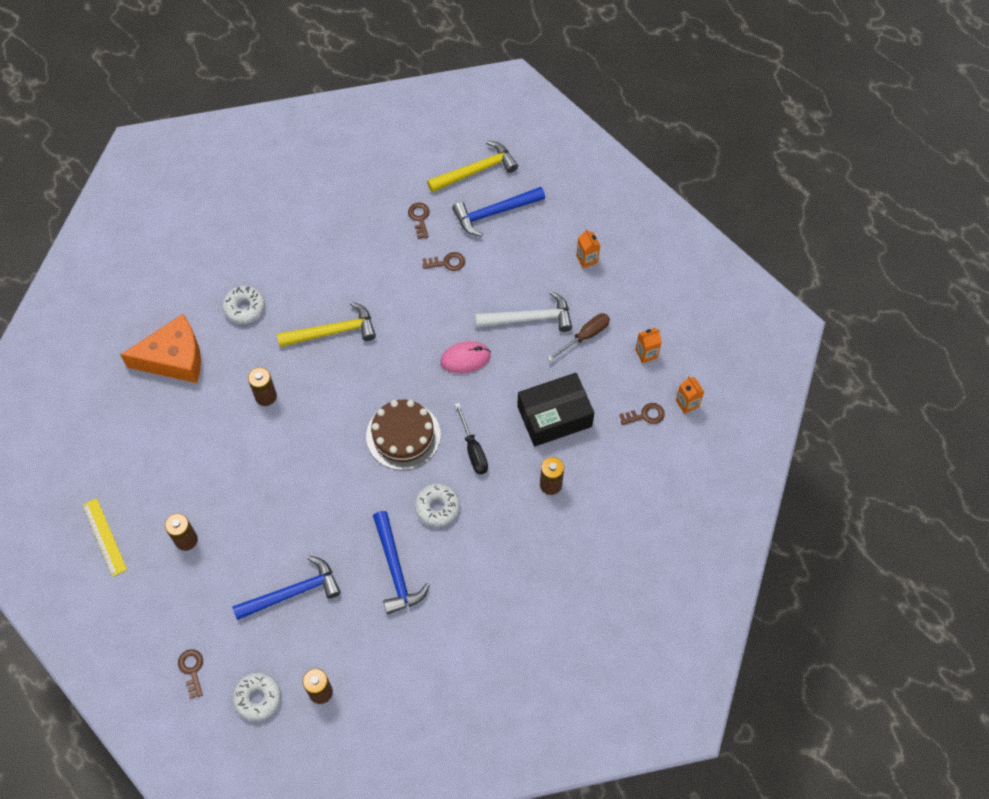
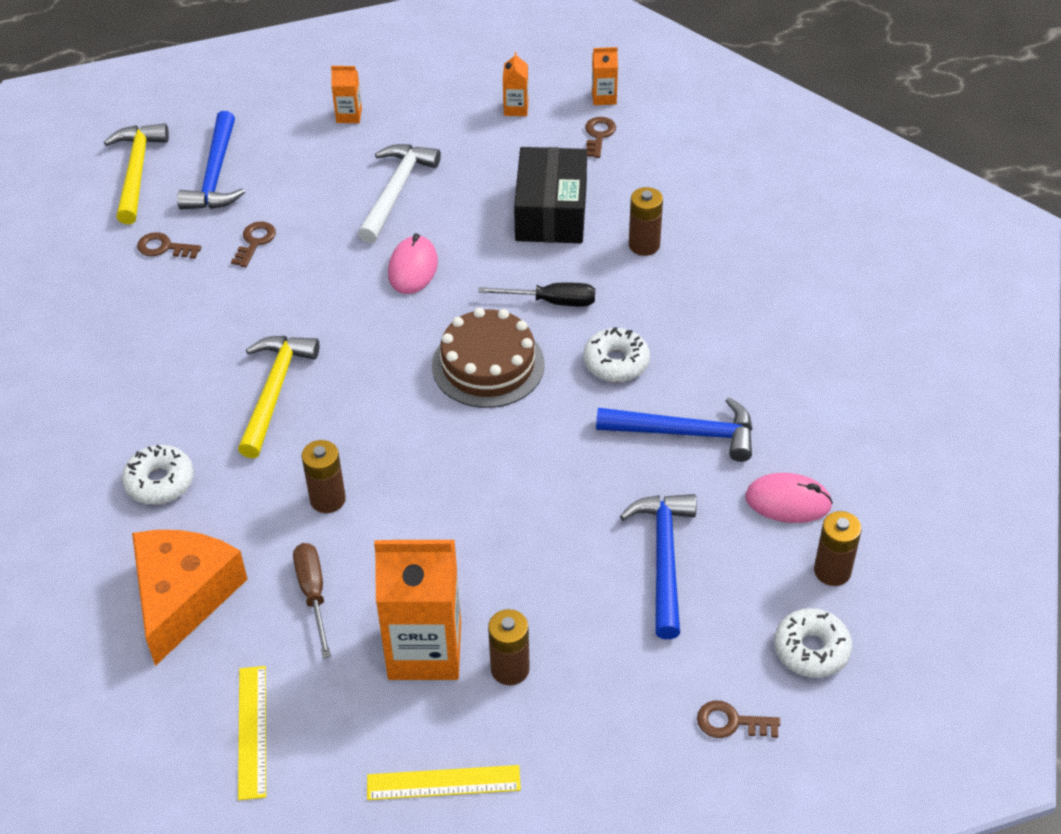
camera: 65 degrees left, 15 degrees down
brown screwdriver [547,313,610,361] -> brown screwdriver moved to [293,543,331,659]
none -> yellow ruler [238,666,266,800]
none -> orange carton [374,540,461,680]
none -> pink mouse [745,473,833,523]

